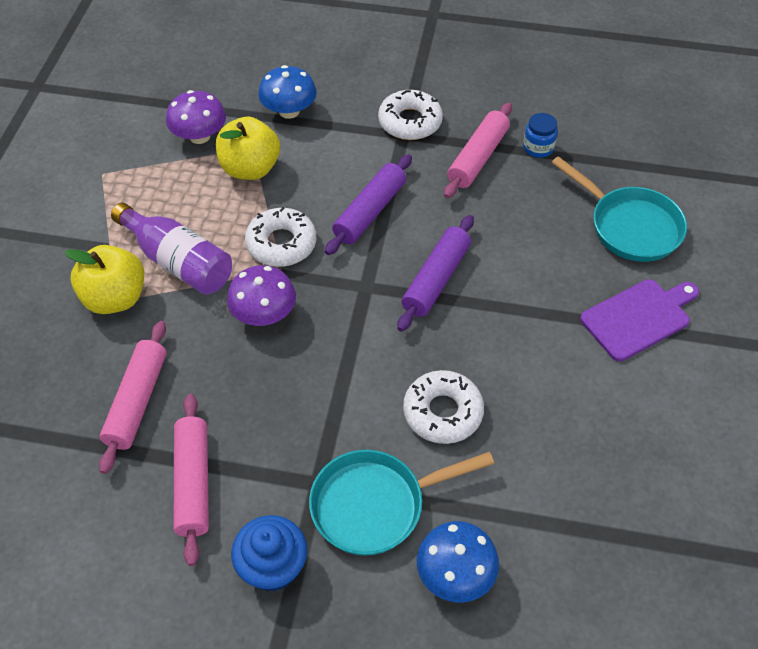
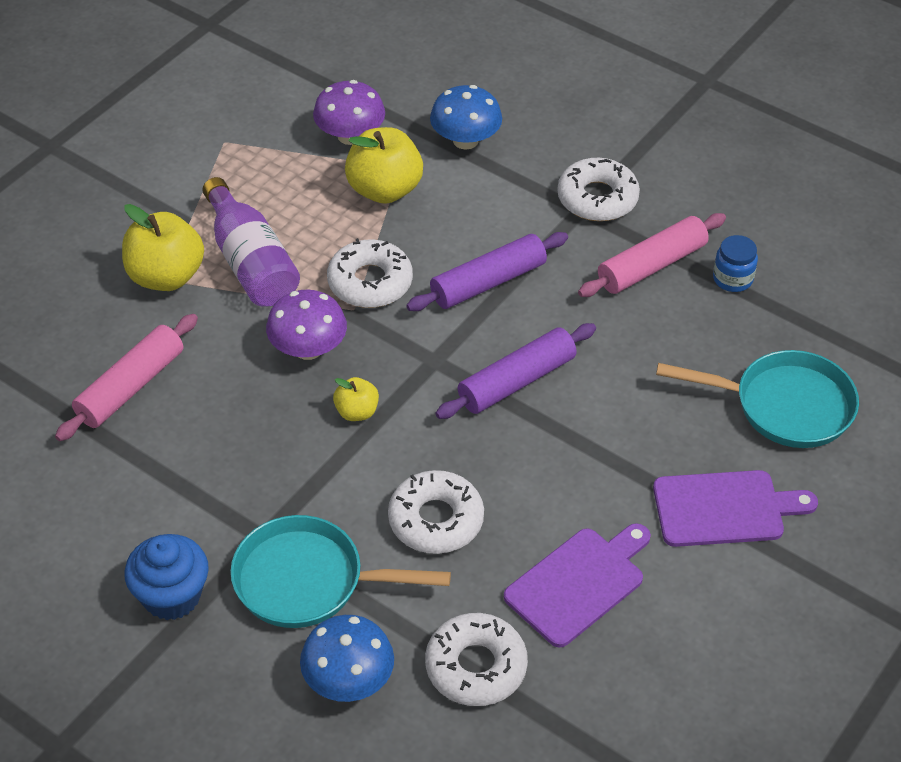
camera: 25 degrees right, 5 degrees down
pink rolling pin [173,394,209,566] -> none
turquoise pan [552,156,687,262] -> turquoise pan turned 60 degrees counterclockwise [656,350,859,448]
none -> yellow apple [333,377,379,421]
none -> white donut [425,613,528,706]
none -> purple cutting board [504,523,651,648]

